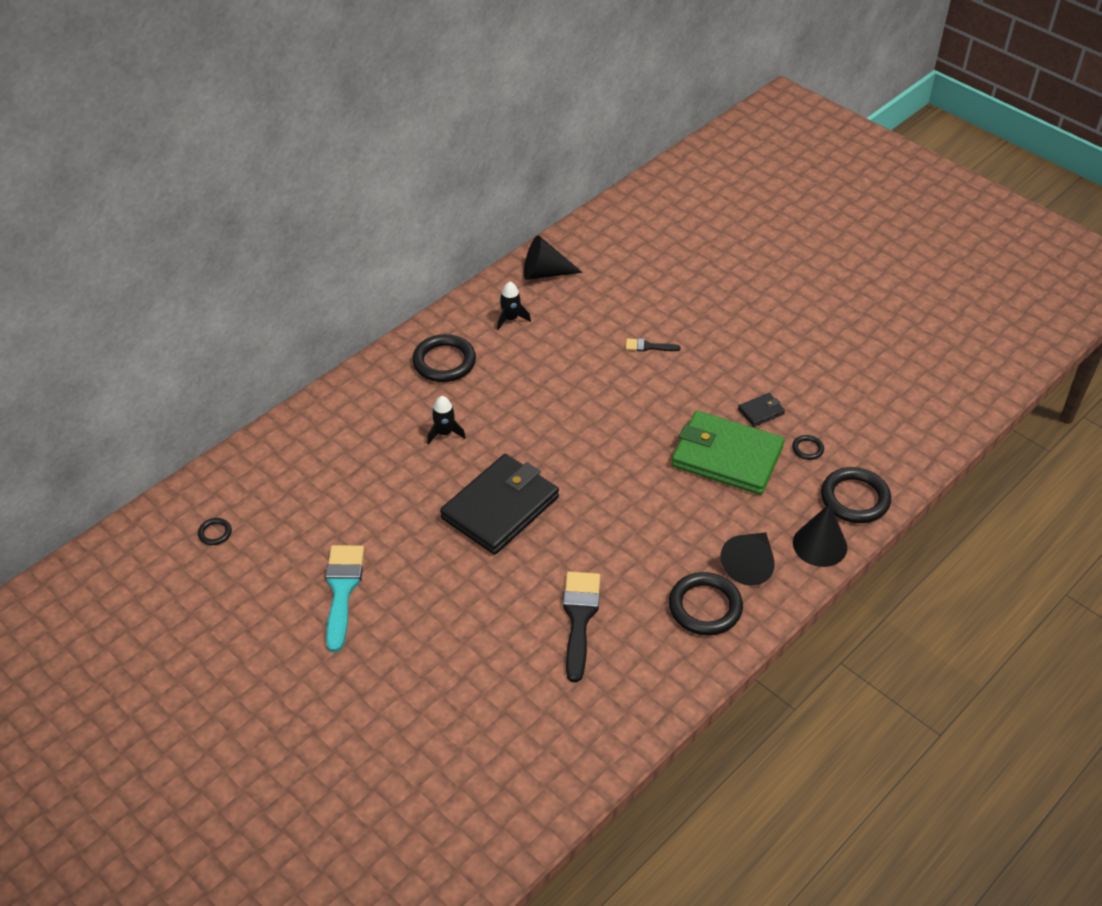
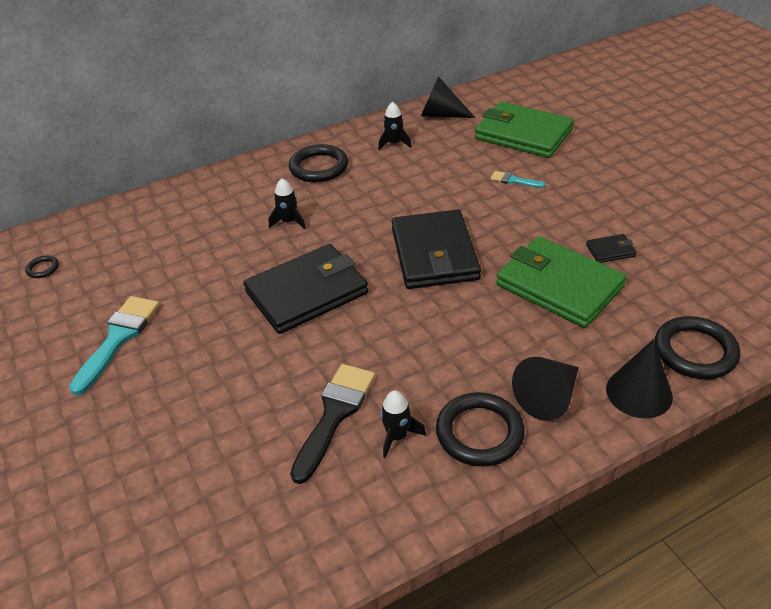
camera: 20 degrees right, 5 degrees down
black brush [626,338,681,352] -> turquoise brush [491,171,545,188]
black ring [792,435,824,460] -> none
none -> black rocket [380,390,426,458]
none -> black wallet [392,210,481,289]
none -> green wallet [475,101,574,158]

